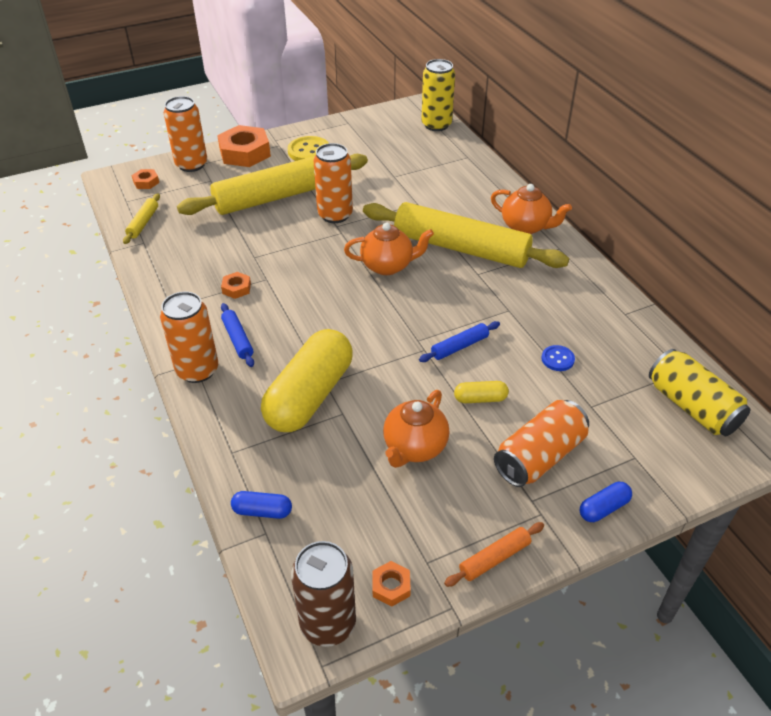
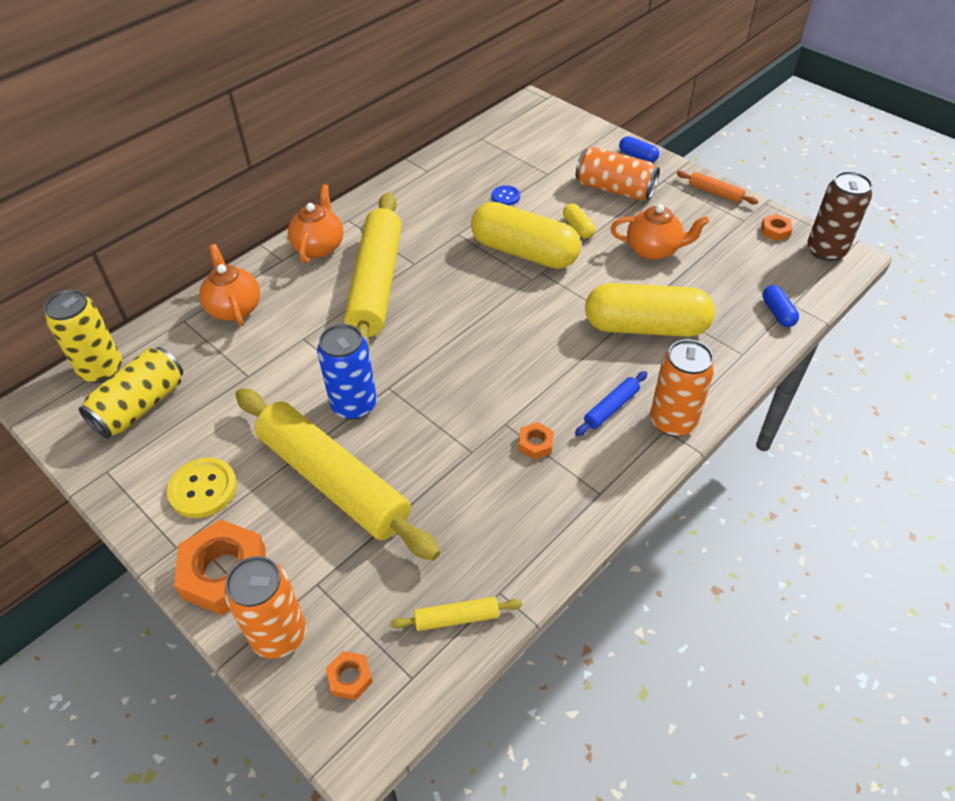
camera: 110 degrees left, 5 degrees up
orange can [314,143,353,223] -> blue can [317,324,377,420]
orange teapot [344,223,434,275] -> orange teapot moved to [199,244,260,326]
blue rolling pin [419,321,500,362] -> yellow capsule [471,202,581,269]
yellow can [649,349,751,436] -> yellow can moved to [78,347,183,439]

